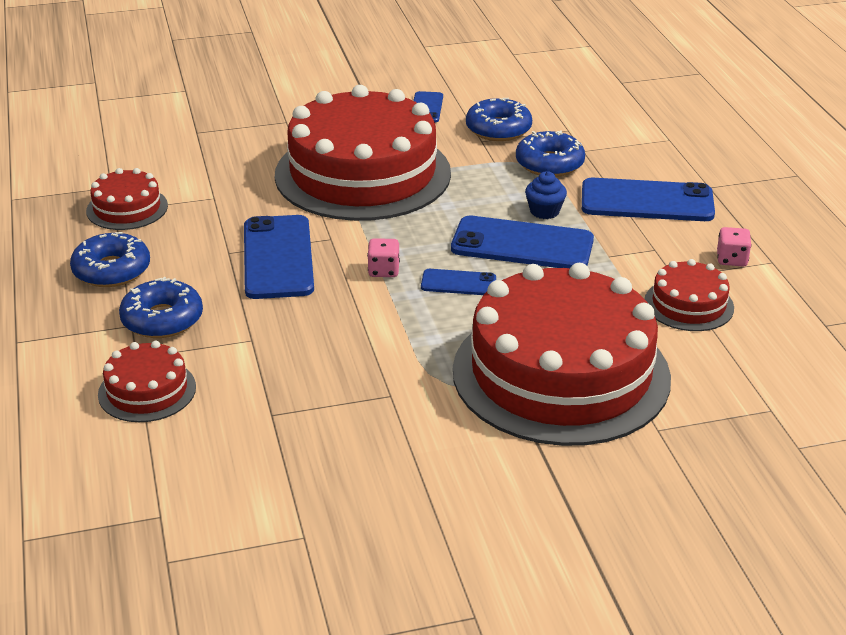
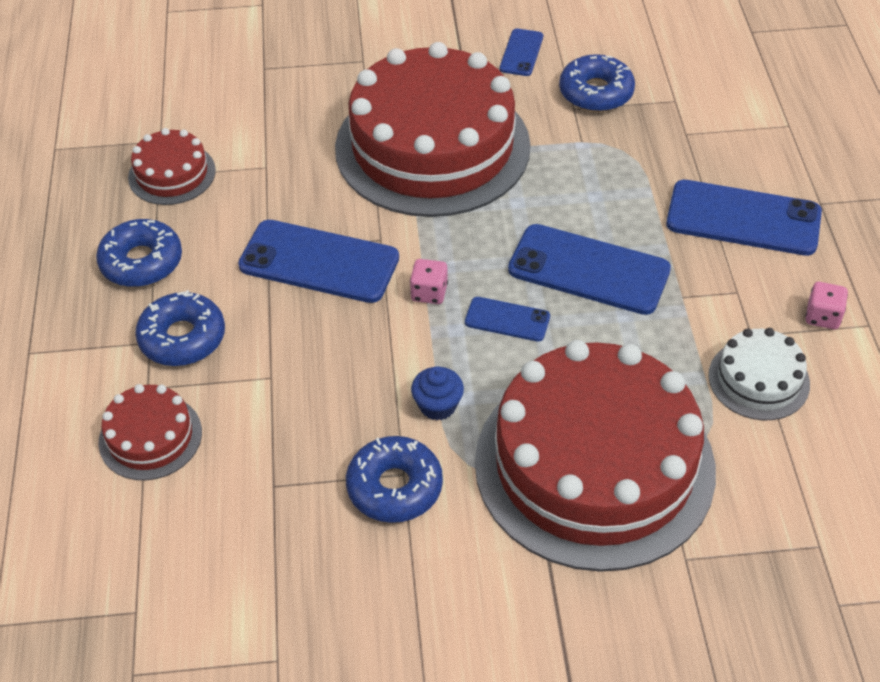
camera: 10 degrees right, 15 degrees up
blue phone [244,215,314,299] -> blue phone turned 75 degrees counterclockwise [238,220,399,303]
blue donut [516,130,585,177] -> blue donut moved to [346,436,443,523]
blue cupcake [525,171,567,219] -> blue cupcake moved to [411,366,464,420]
red cake [645,259,734,331] -> white cake [708,328,810,420]

